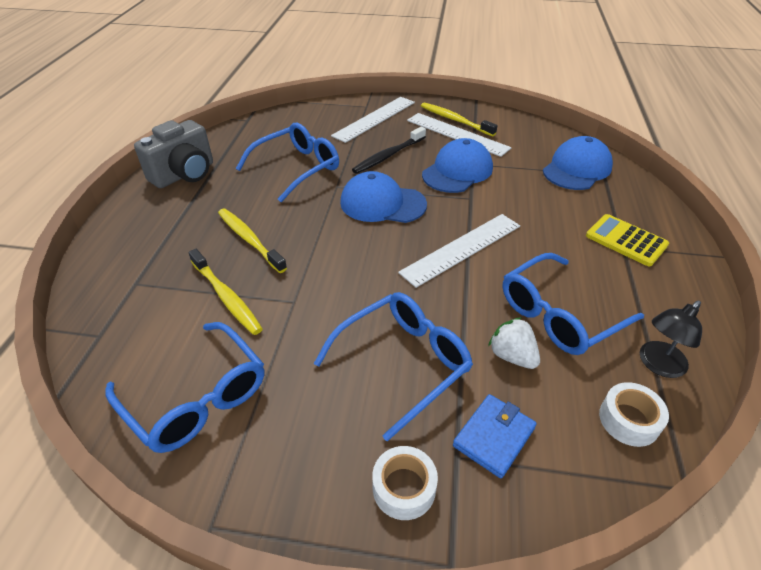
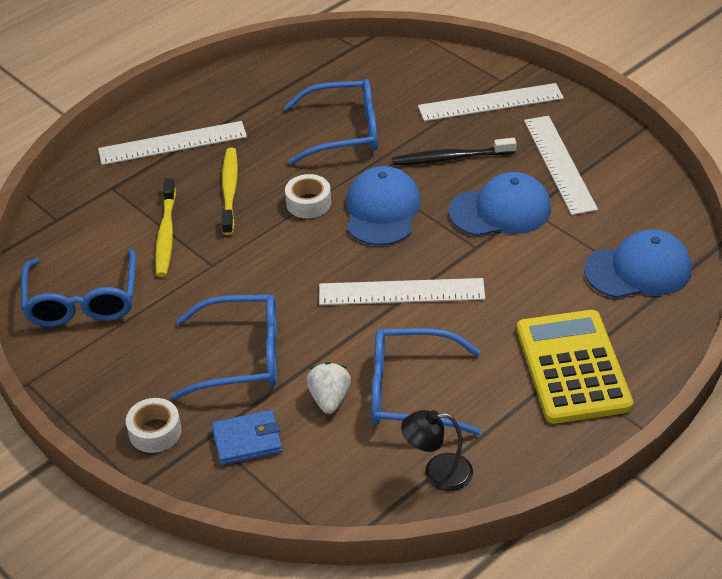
camera: 40 degrees right, 0 degrees up
grey camera [134,120,213,188] -> none
blue cap [340,171,427,223] -> blue cap turned 45 degrees clockwise [347,166,421,246]
yellow toothbrush [421,102,498,136] -> none
yellow calculator [586,214,669,266] -> yellow calculator [517,310,633,424], size x1.61
white tape [599,382,669,447] -> white tape moved to [285,174,331,218]
none -> white ruler [98,121,247,165]

